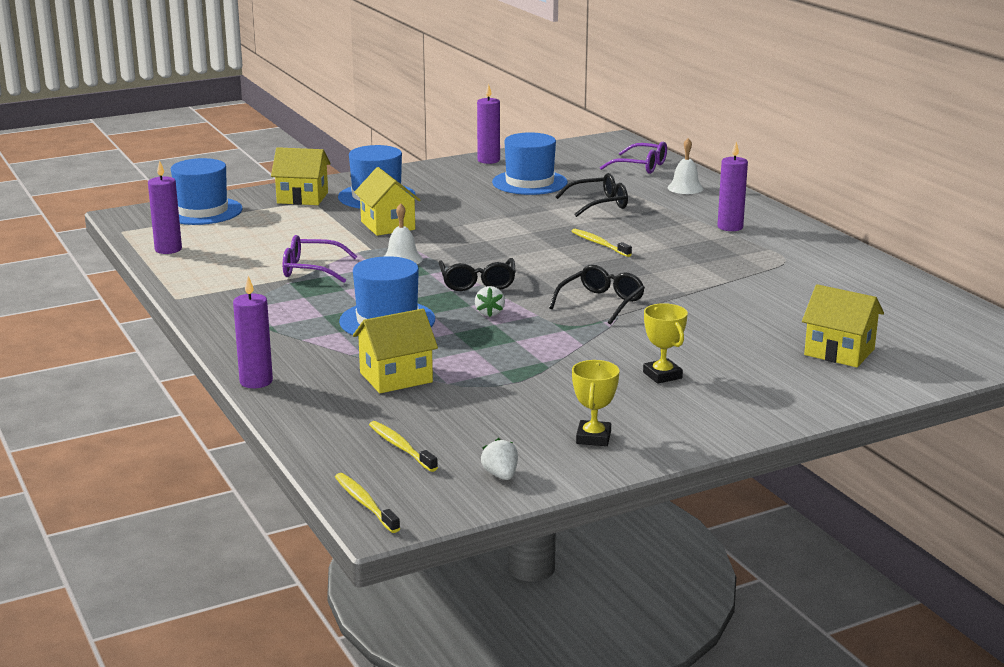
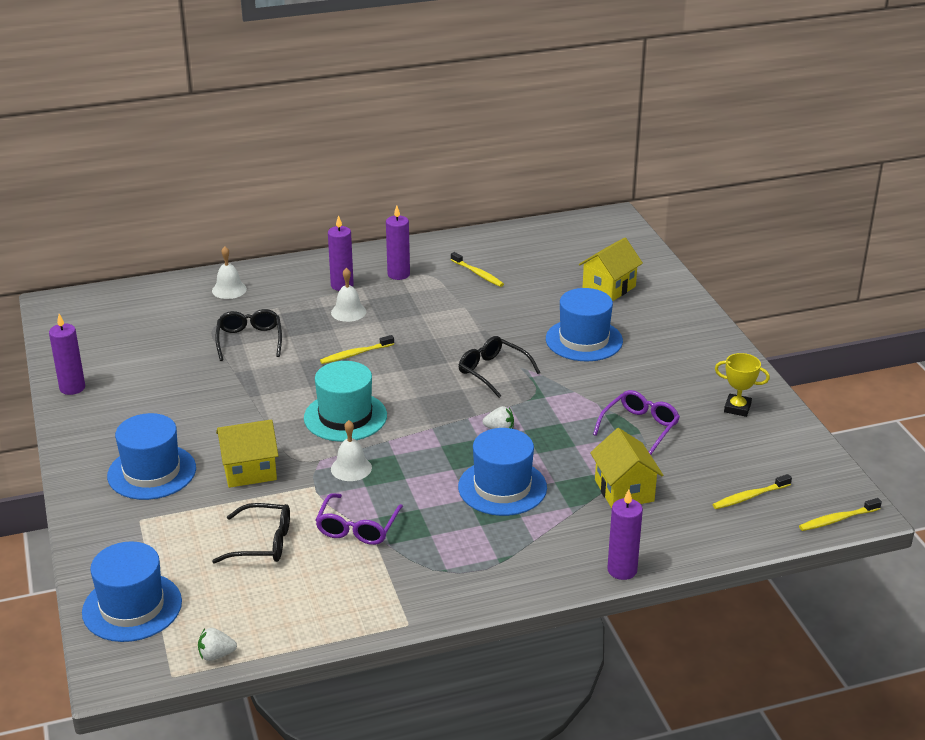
camera: 80 degrees left, 10 degrees up
purple candle [148,160,182,254] -> purple candle moved to [386,206,410,280]
yellow house [271,147,331,205] -> none
black glasses [438,258,516,291] -> black glasses moved to [212,503,290,564]
white strawberry [481,438,518,480] -> white strawberry moved to [198,628,237,661]
blue hat [492,132,568,195] -> blue hat moved to [546,288,623,361]
purple glasses [600,141,667,174] -> purple glasses moved to [593,390,680,455]
yellow trophy [643,303,688,384] -> none
none -> turquoise hat [304,361,387,442]
none -> white bell [331,268,366,322]
none -> yellow toothbrush [451,252,504,287]

